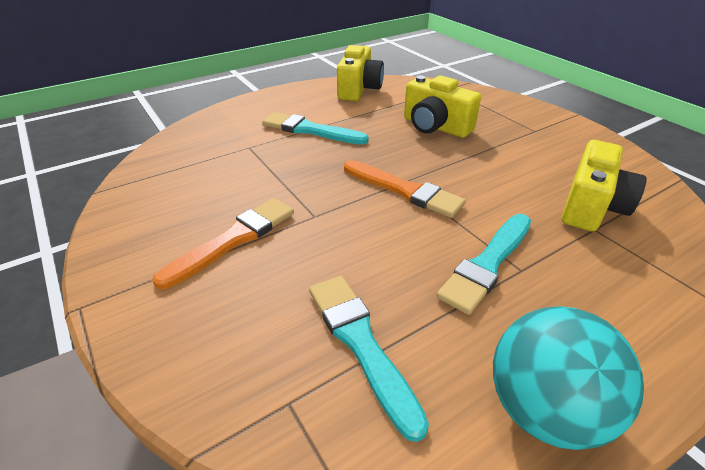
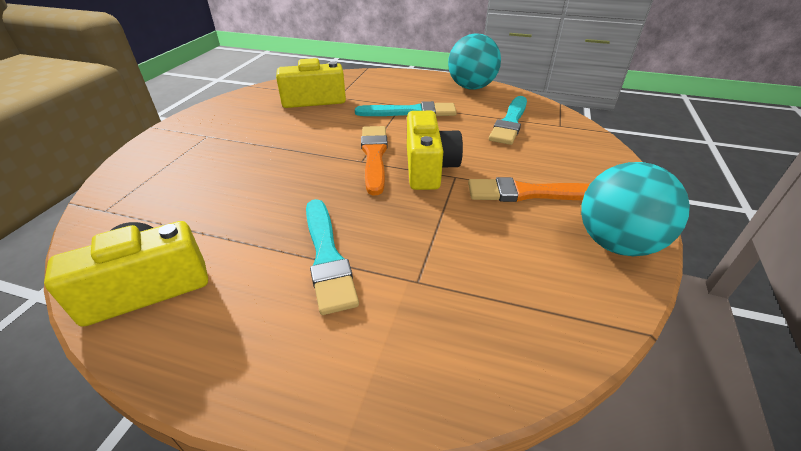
camera: 130 degrees left, 0 degrees up
yellow camera [404,75,481,138] -> yellow camera moved to [407,111,463,190]
none -> turquoise ball [581,162,690,256]

